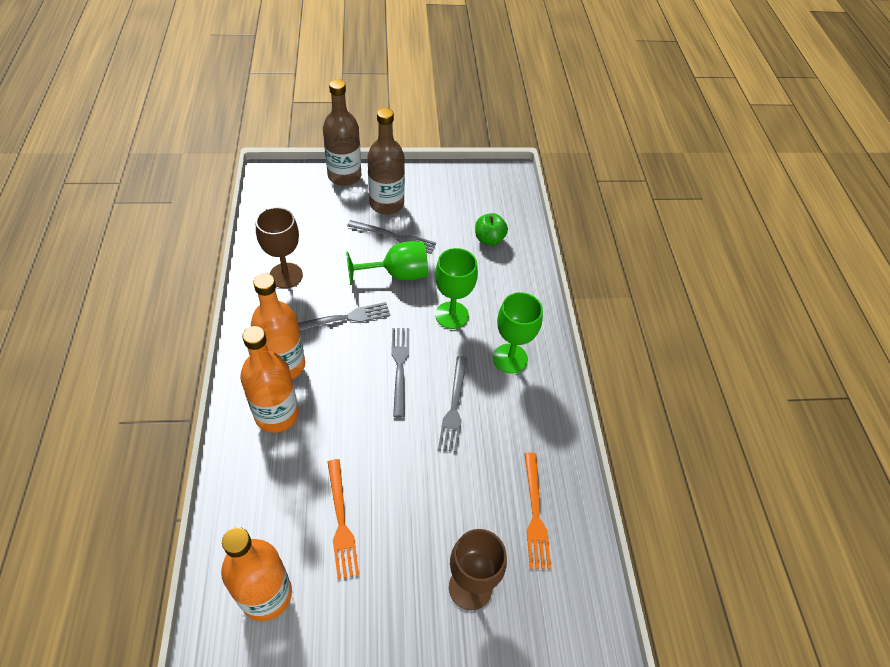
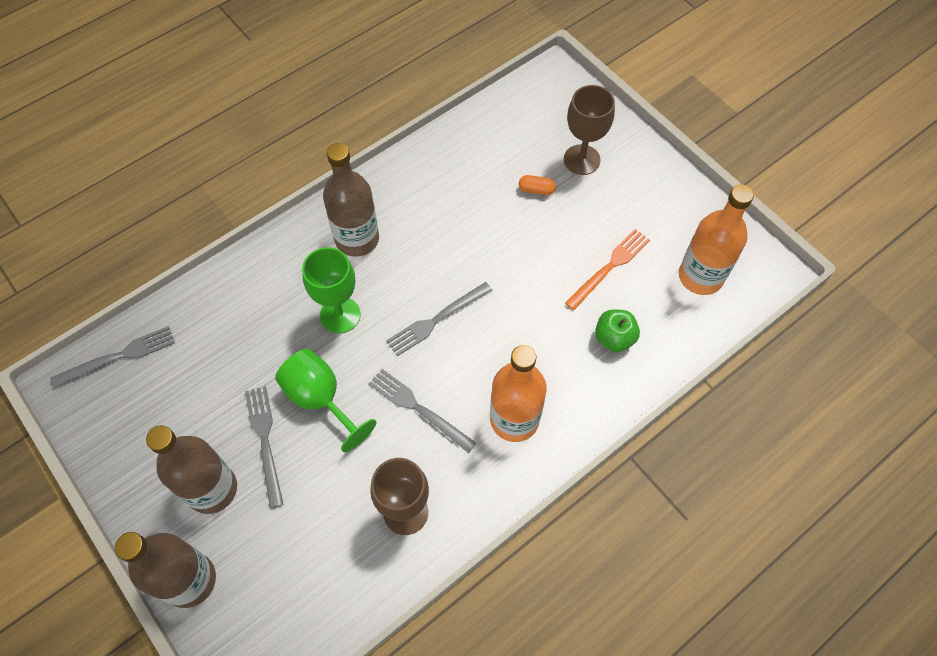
camera: 120 degrees left, 10 degrees up
orange bottle [240,326,299,433] -> none
grey fork [438,356,468,452] -> grey fork moved to [50,326,175,388]
green apple [475,213,508,245] -> green apple moved to [595,310,640,352]
green goblet [493,292,543,374] -> brown bottle [323,143,379,257]
orange fork [524,453,551,569] -> none
none -> orange capsule [519,175,556,195]

